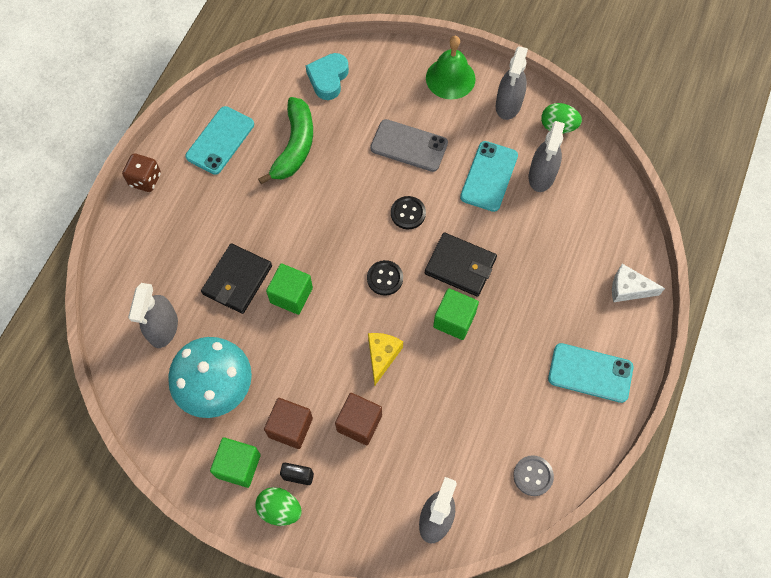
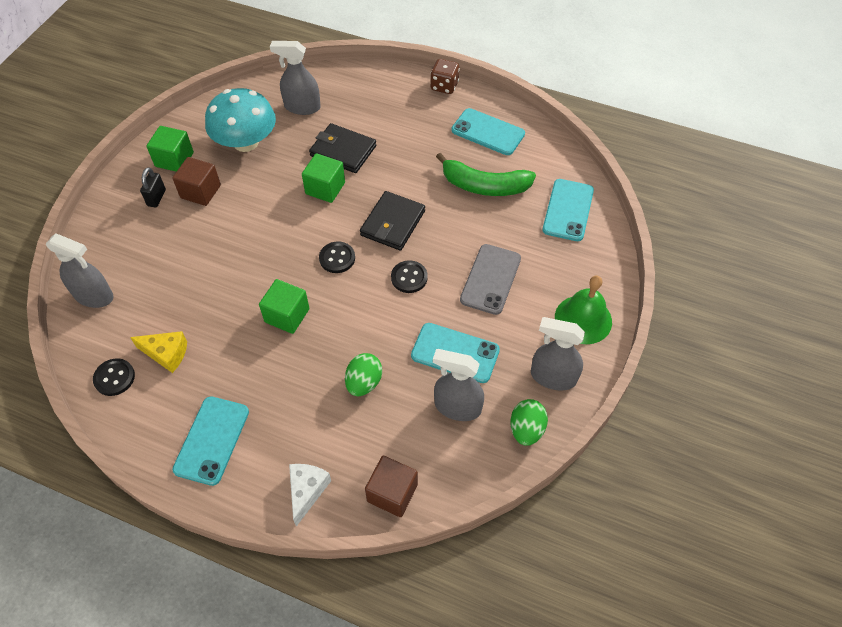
camera: 90 degrees right, 10 degrees down
green egg [255,487,302,526] -> green egg moved to [345,353,382,396]
turquoise heart [306,53,349,100] -> turquoise phone [542,179,594,241]
brown cube [335,393,382,445] -> brown cube moved to [365,456,418,517]
yellow cheese [368,333,403,385] -> yellow cheese moved to [130,331,187,373]
black wallet [425,233,497,297] -> black wallet moved to [360,191,425,251]
grey button [513,455,554,496] -> black button [93,358,135,396]

